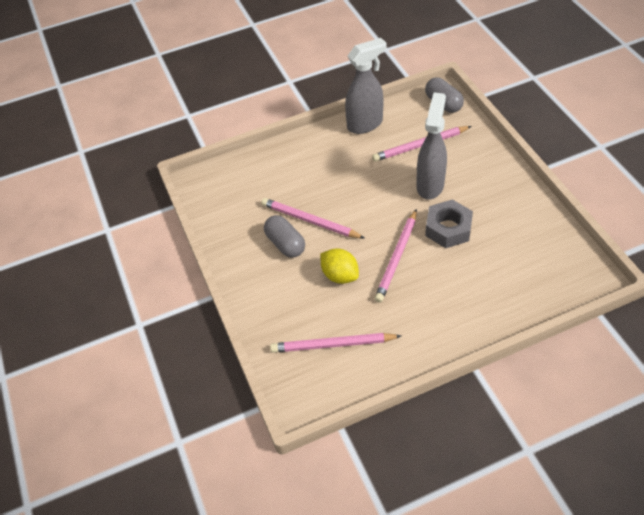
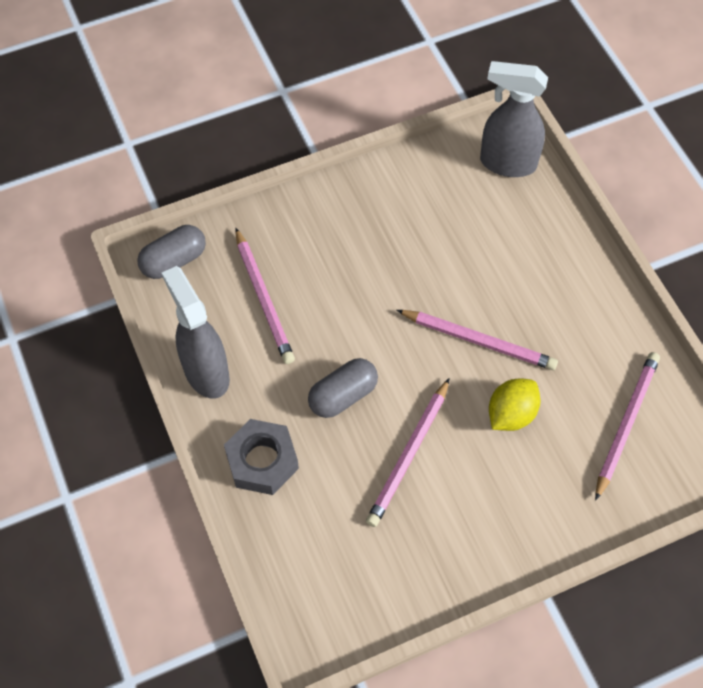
camera: 95 degrees left, 10 degrees up
grey capsule [264,215,305,258] -> grey capsule moved to [308,358,378,418]
pink pencil [270,333,401,353] -> pink pencil turned 150 degrees counterclockwise [595,352,660,501]
grey spray bottle [416,92,447,200] -> grey spray bottle moved to [480,61,548,177]
grey nut [425,199,473,248] -> grey nut moved to [224,419,299,495]

